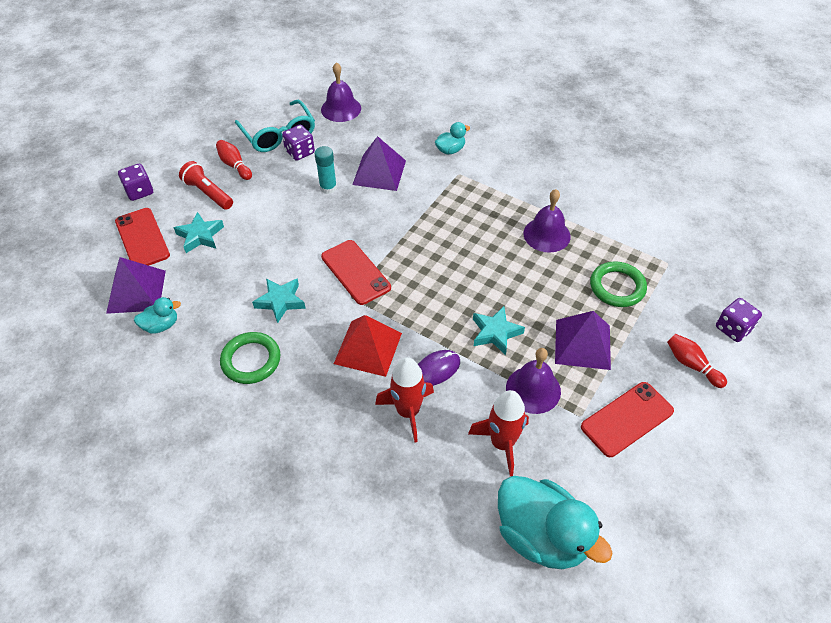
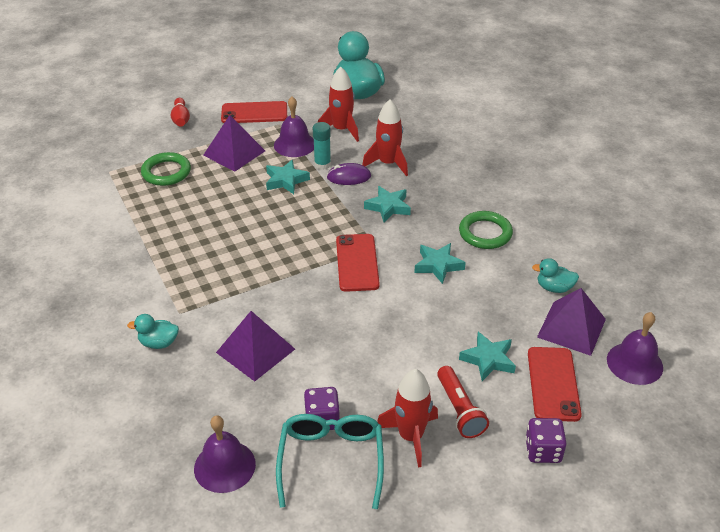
camera: 150 degrees left, 10 degrees down
red bowling pin [216,140,252,180] -> red rocket [377,369,438,467]
turquoise glue stick [315,146,337,194] -> turquoise glue stick moved to [313,122,331,170]
red pyramid [334,315,402,377] -> turquoise star [364,186,411,222]
purple bell [524,189,571,253] -> purple bell moved to [607,312,663,385]
purple dice [716,298,762,342] -> none

